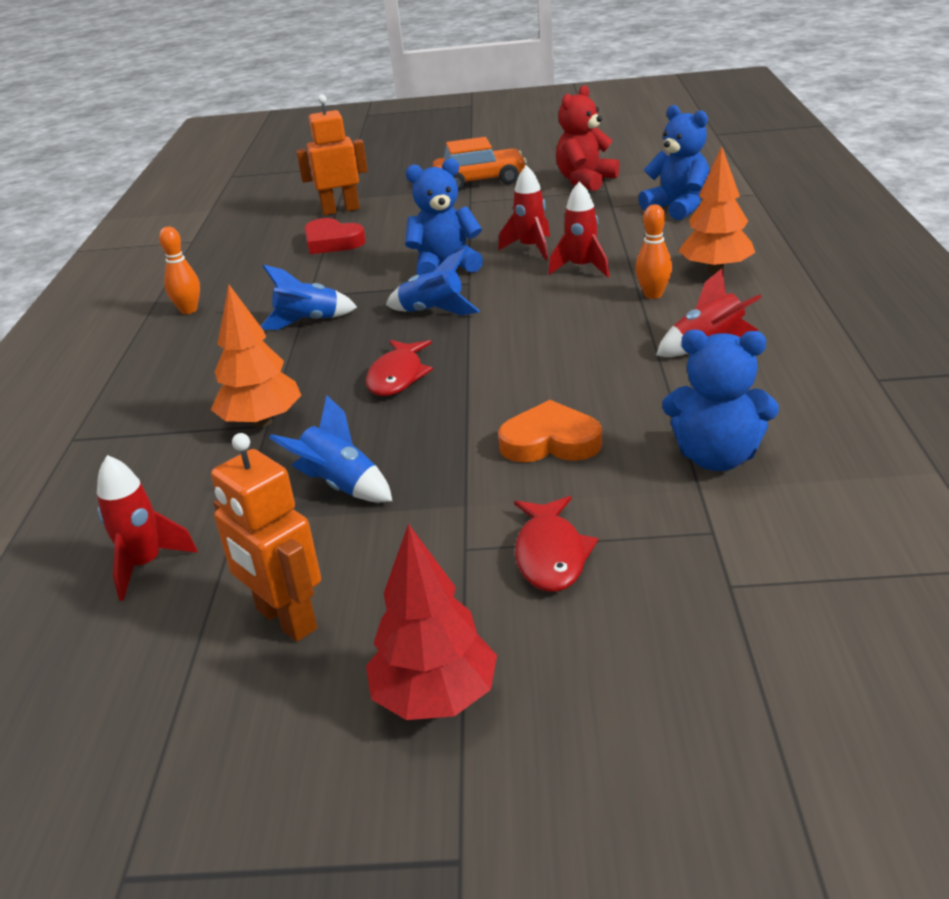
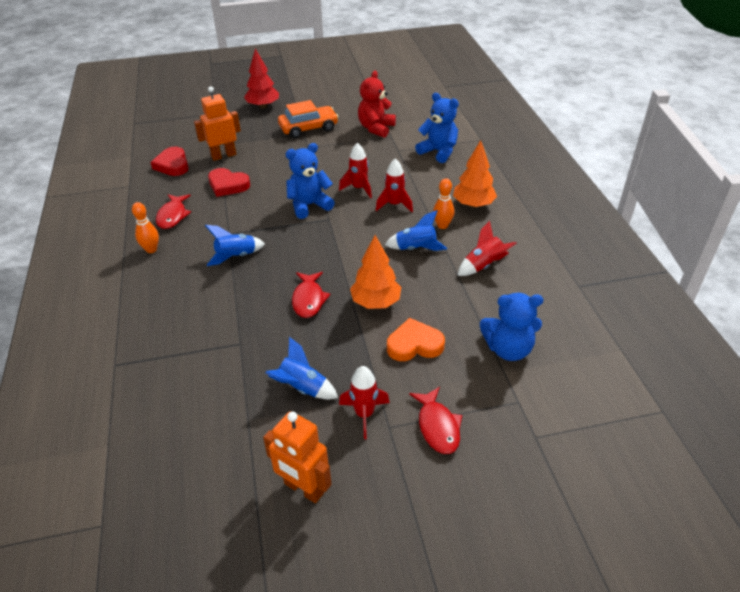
camera: 15 degrees left, 10 degrees up
red rocket [97,455,198,601] -> red rocket moved to [339,366,390,439]
orange tree [211,285,302,428] -> orange tree moved to [350,235,401,309]
red tree [366,523,497,720] -> red tree moved to [244,49,279,108]
blue rocket [386,248,480,315] -> blue rocket moved to [385,210,447,251]
none -> red heart [150,147,189,176]
none -> red fish [156,194,191,229]

